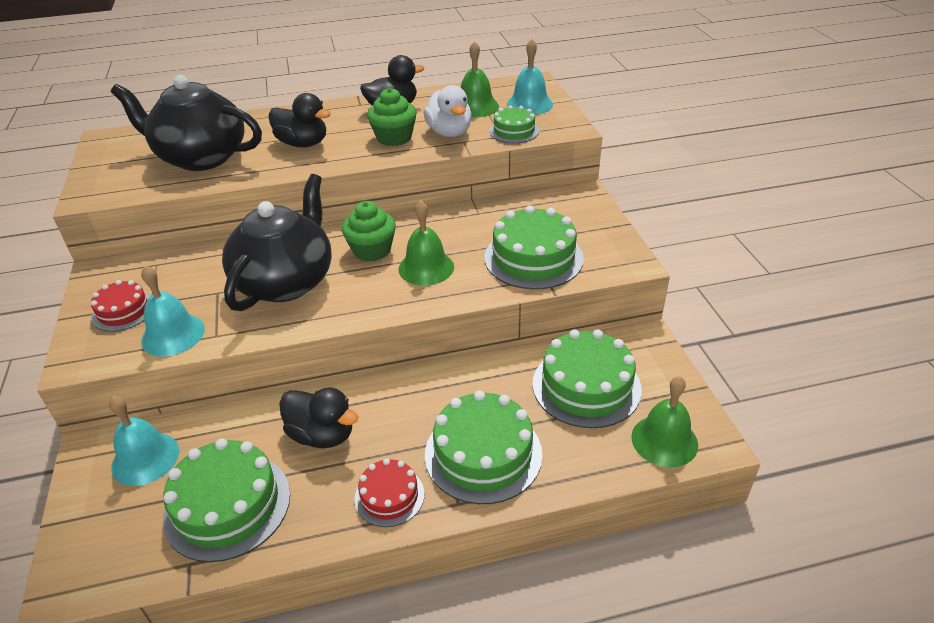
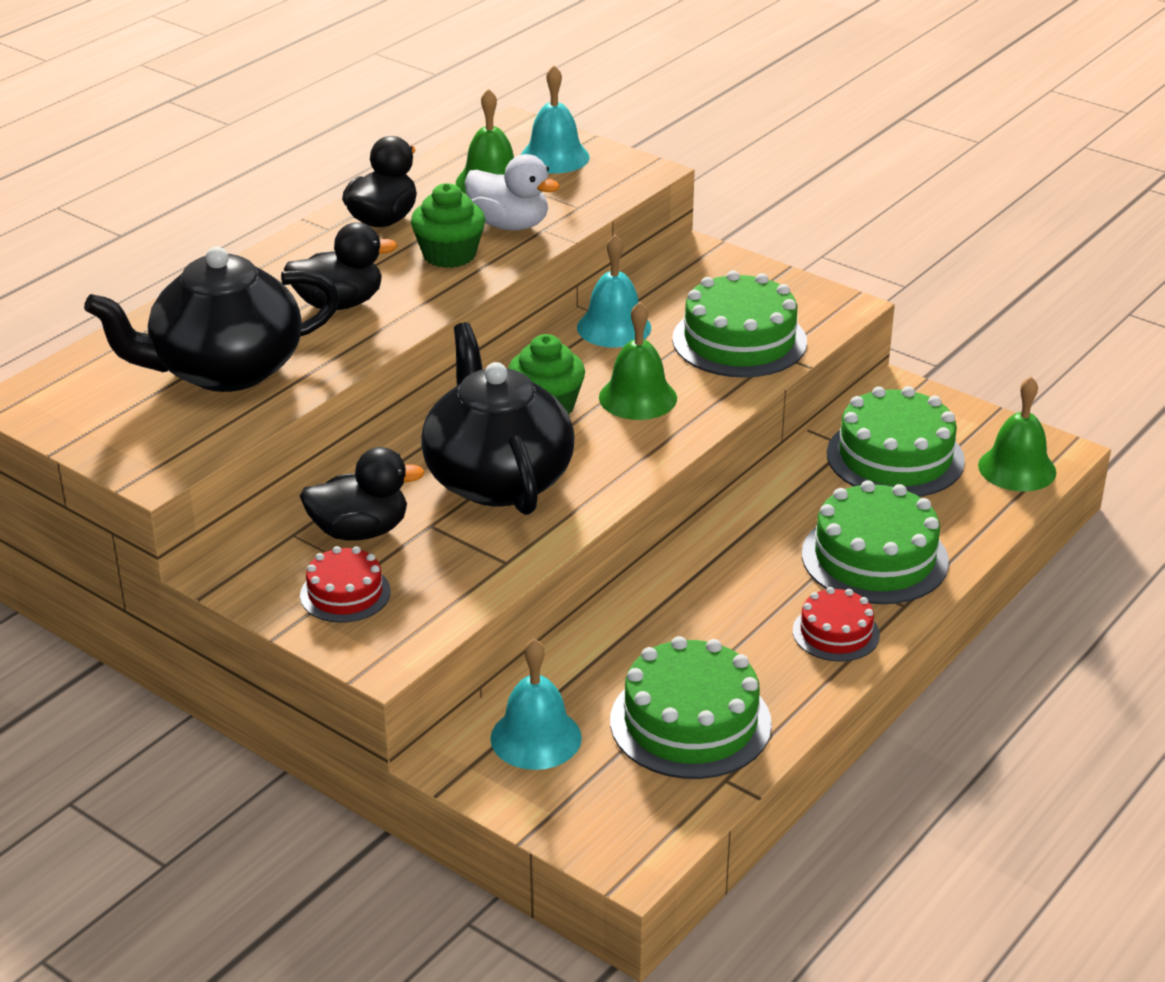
camera: 40 degrees left, 5 degrees down
turquoise bell [141,266,205,356] -> turquoise bell moved to [577,234,651,348]
black duck [279,388,358,448] -> black duck moved to [300,447,425,541]
green cake [489,105,539,143] -> none

